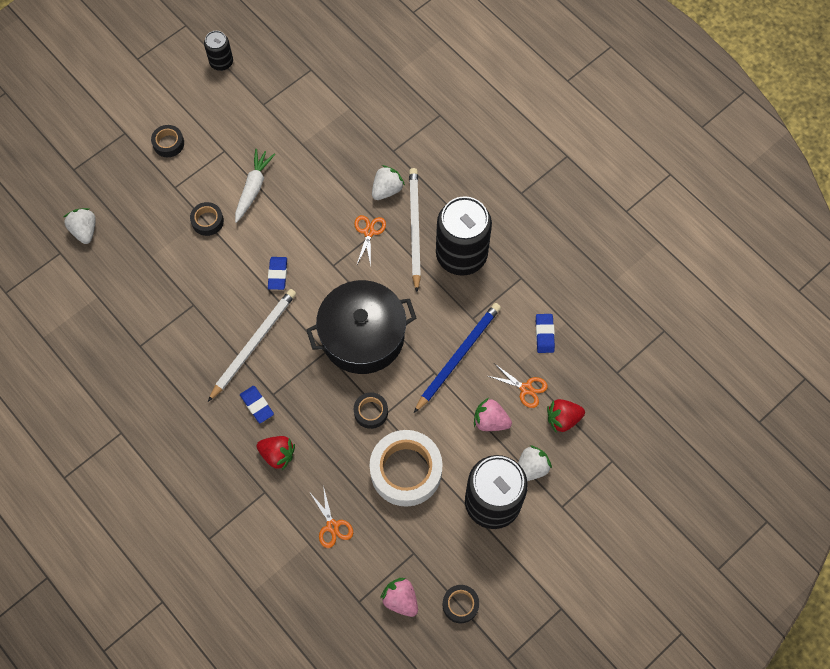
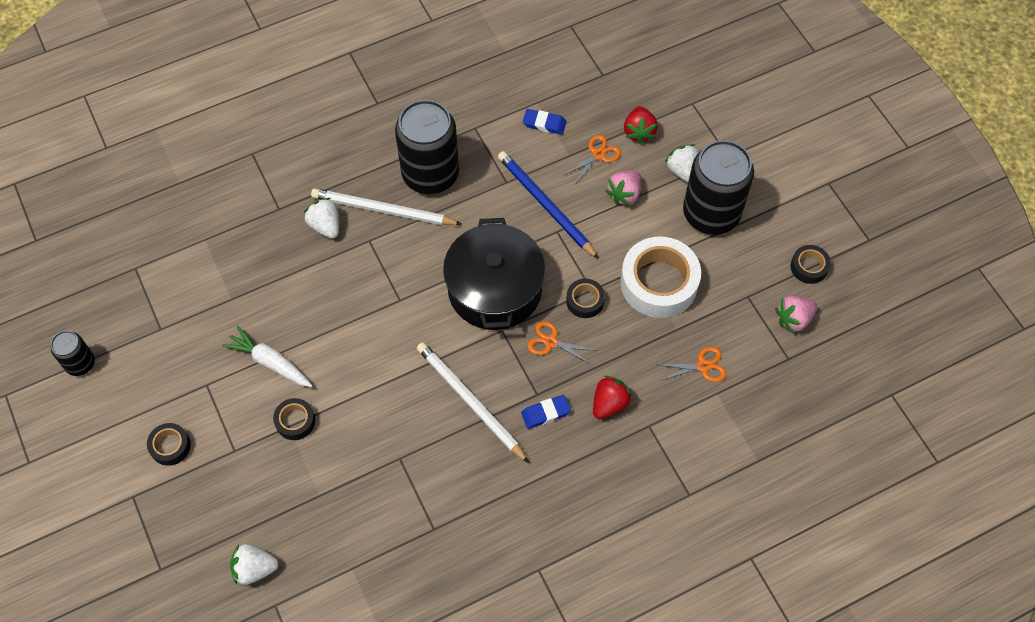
camera: 75 degrees left, 5 degrees down
blue eraser [268,257,287,290] -> none
orange scissors [354,215,386,266] -> orange scissors moved to [527,321,598,365]

